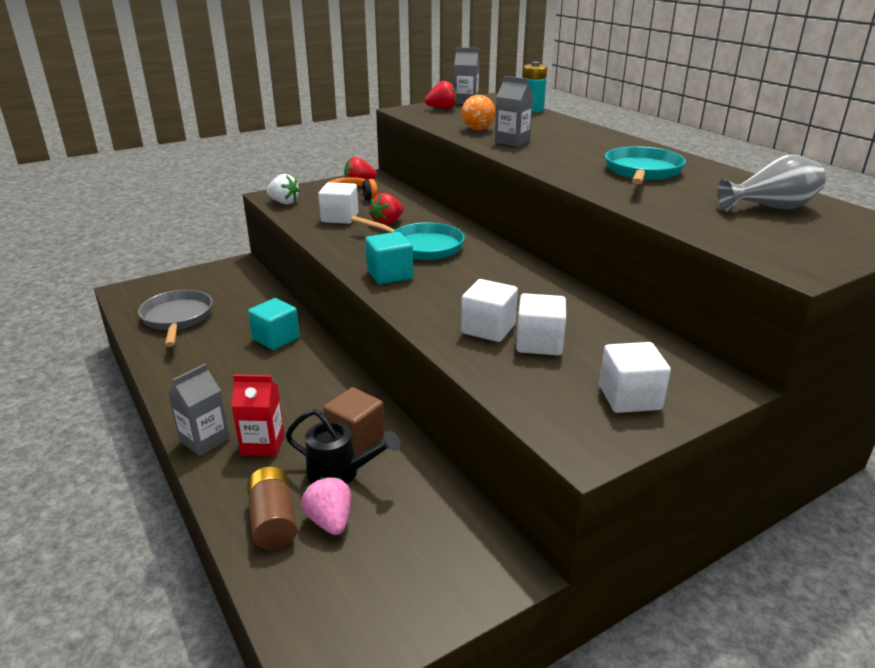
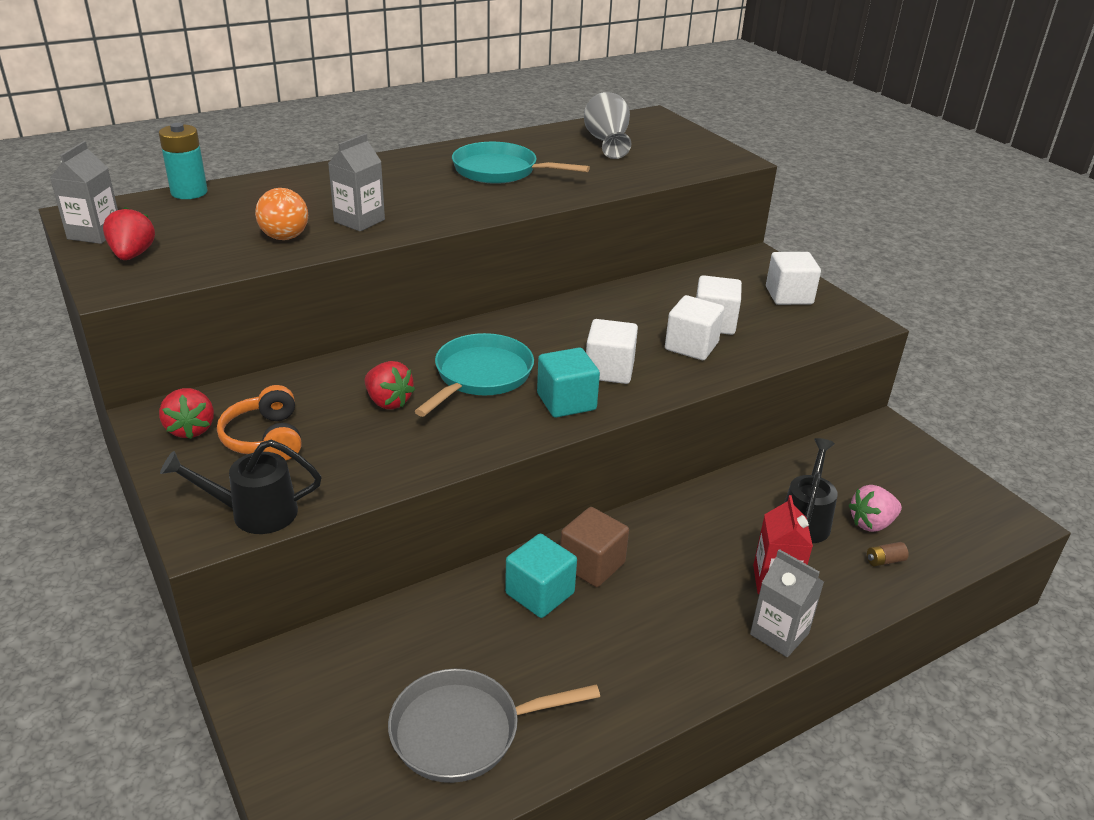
camera: 90 degrees left, 5 degrees up
brown battery [247,467,297,550] -> brown battery [867,542,909,567], size x0.48
white strawberry [267,174,300,205] -> black watering can [160,440,322,534]
white cube [318,182,359,224] -> white cube moved to [586,319,638,384]
brown cube [323,387,385,455] -> brown cube moved to [560,507,629,587]

